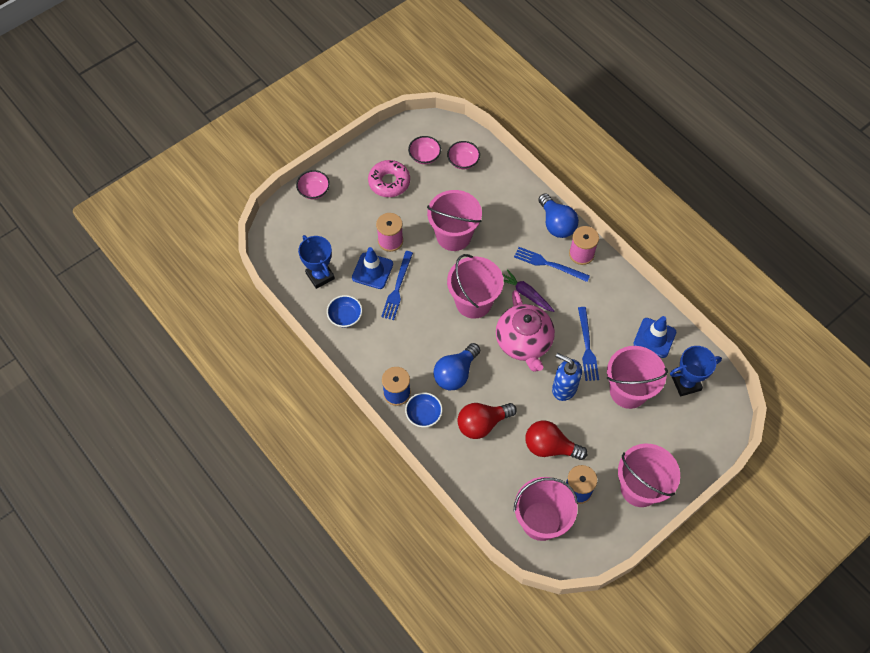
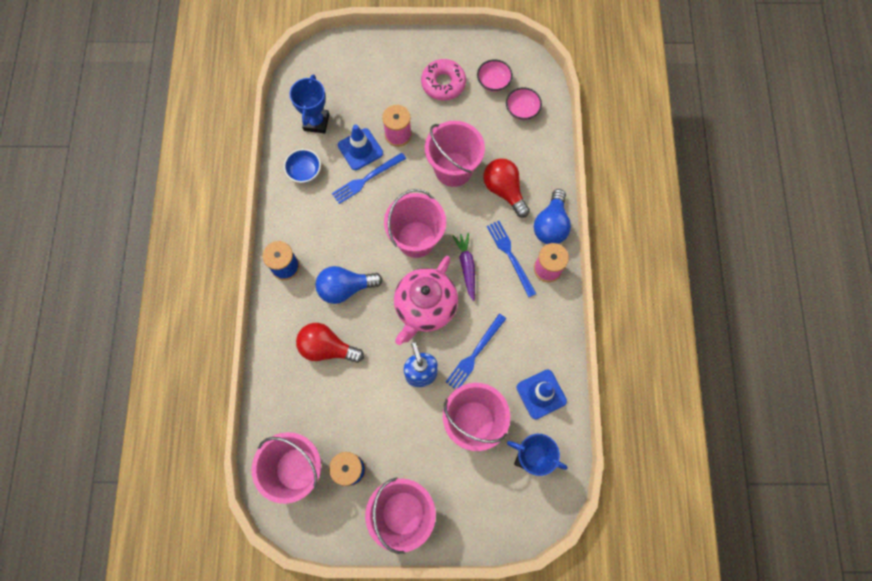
camera: 40 degrees right, 10 degrees up
pink bowl [296,170,330,199] -> none
blue bowl [405,392,443,427] -> none
red light bulb [526,420,588,460] -> red light bulb moved to [483,158,530,218]

